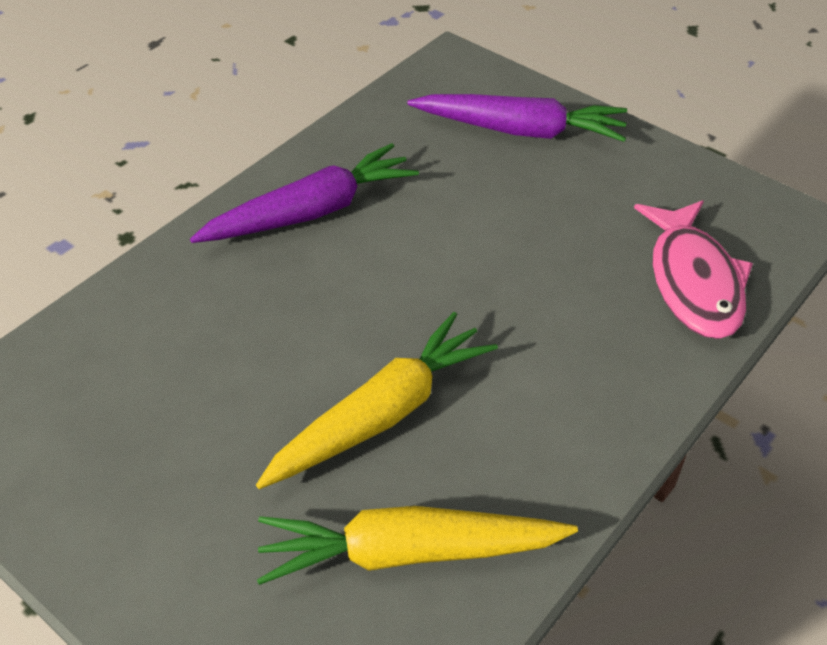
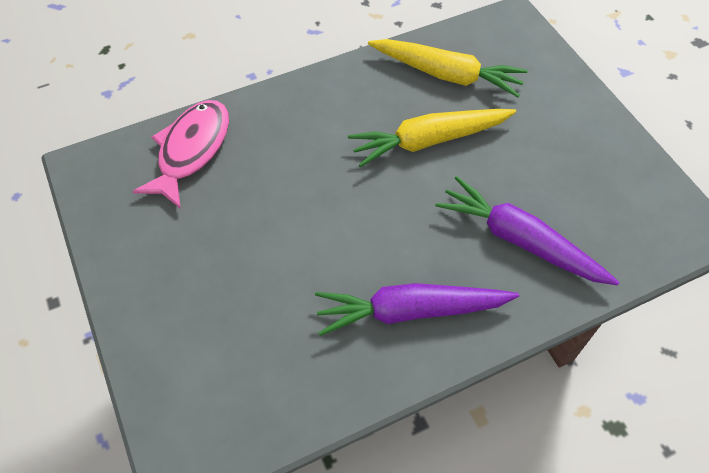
camera: 155 degrees left, 10 degrees up
purple carrot [407,94,627,142] -> purple carrot moved to [436,176,619,285]

